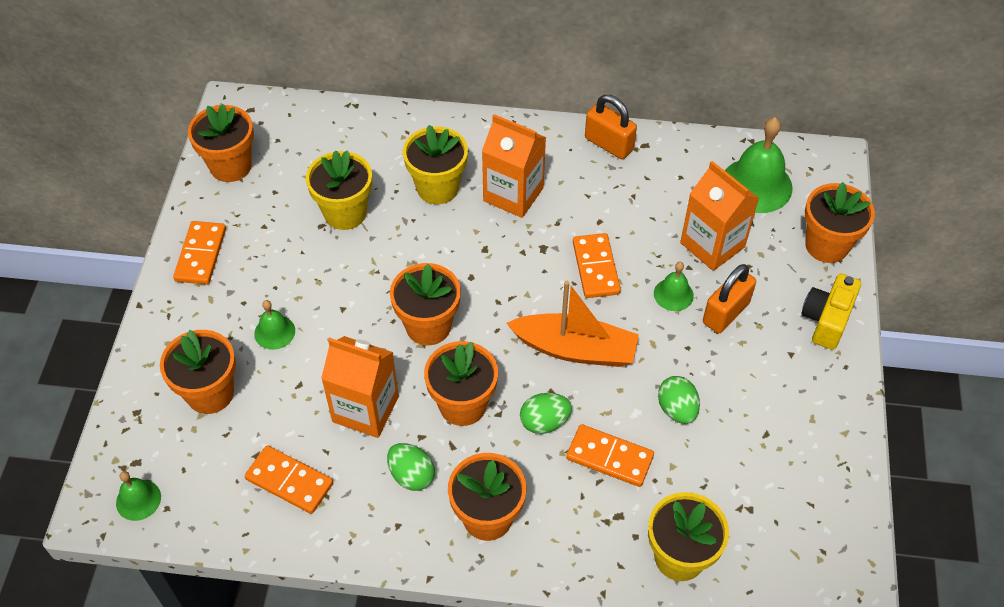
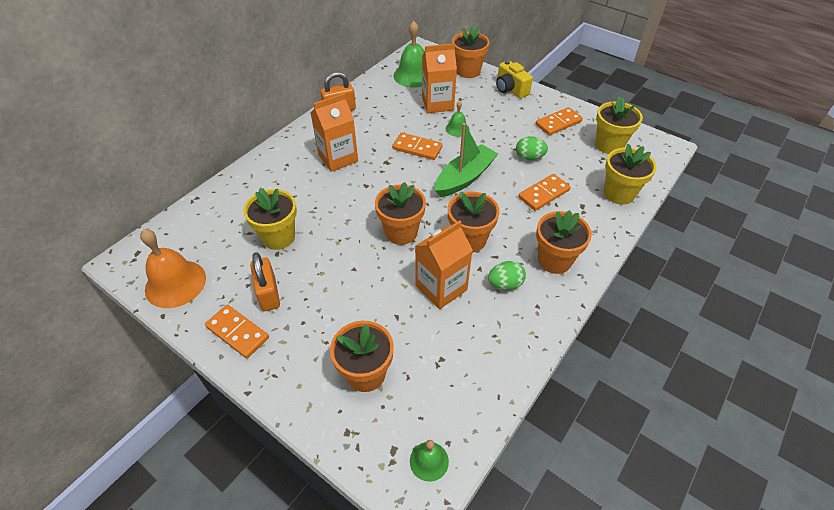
camera: 60 degrees left, 5 degrees down
orange flower pot [188,104,254,182] -> orange bell [140,229,206,308]
orange domino [245,445,334,514] -> orange domino moved to [535,107,583,135]
green bell [254,300,295,350] -> none
yellow flower pot [403,125,468,204] -> yellow flower pot moved to [595,96,643,154]
orange boat [507,281,639,367] -> green boat [435,123,498,197]
green egg [520,393,572,434] -> none
orange padlock [703,264,756,333] -> orange padlock moved to [250,252,280,311]

